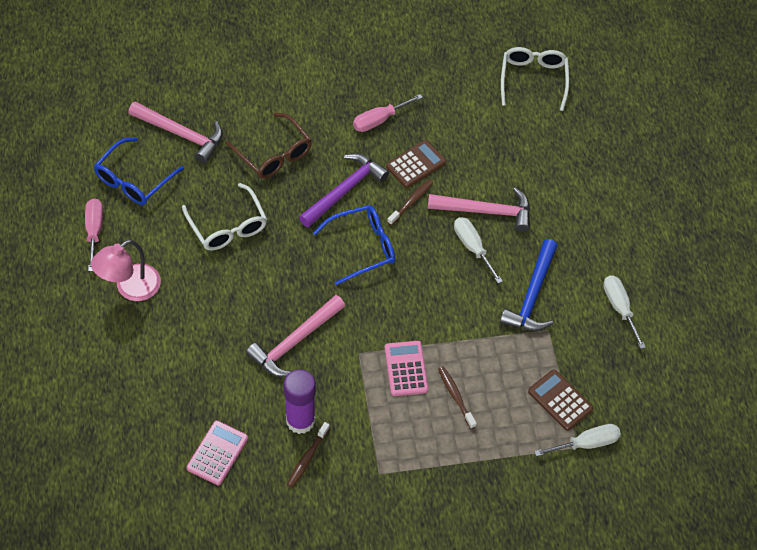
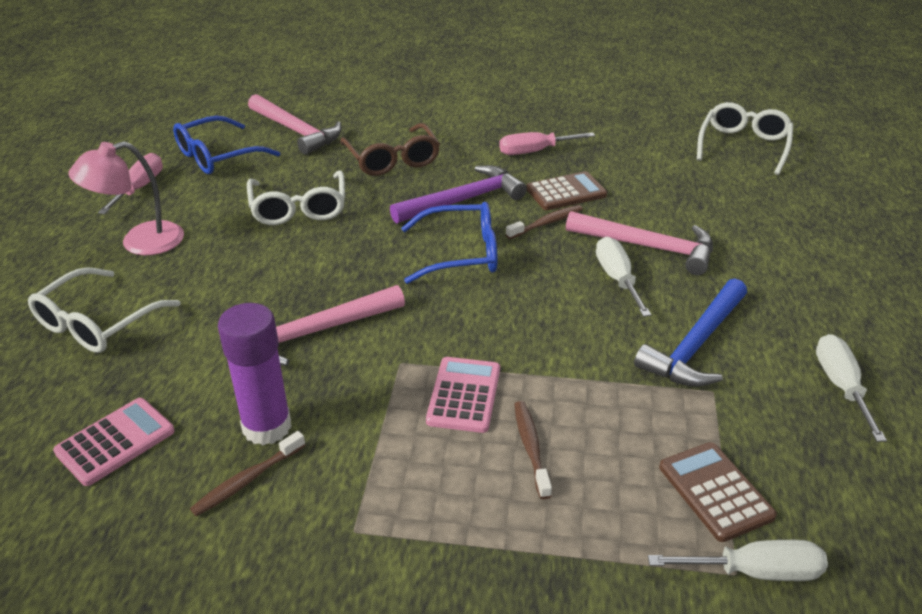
camera: 20 degrees right, 20 degrees down
none -> white glasses [28,267,181,353]

